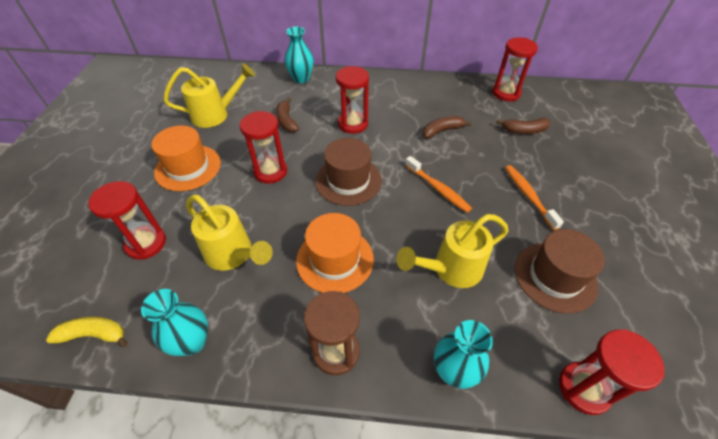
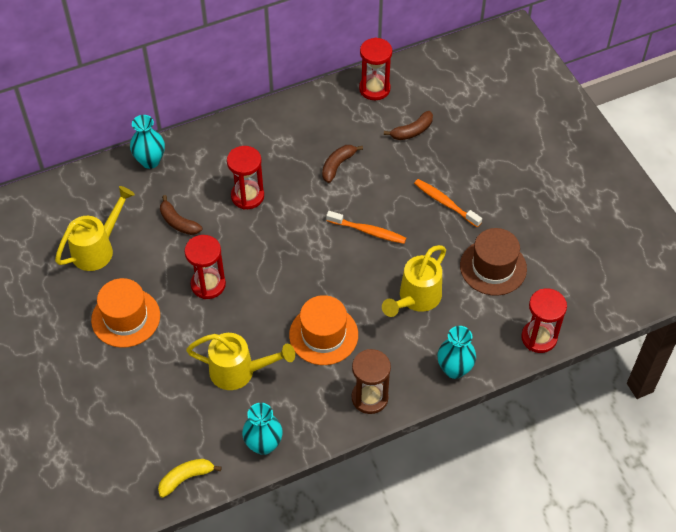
camera: 30 degrees left, 5 degrees up
red hourglass [88,181,166,260] -> none
brown hat [315,138,382,206] -> none

